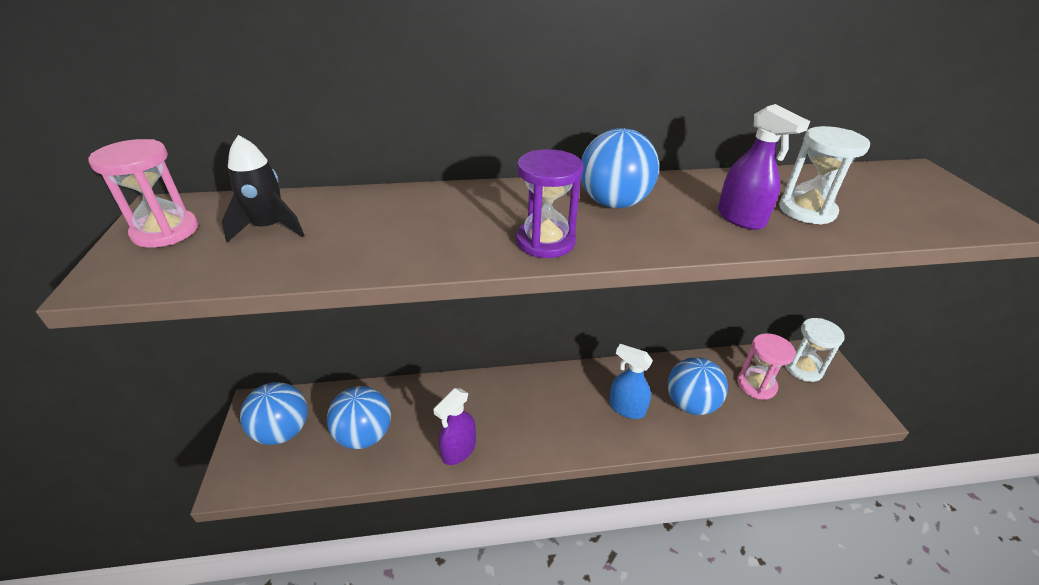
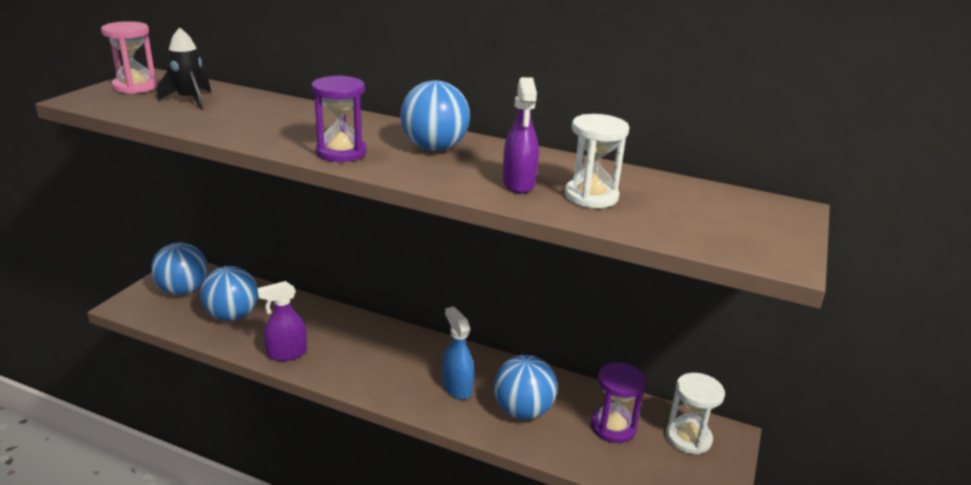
camera: 30 degrees right, 10 degrees down
pink hourglass [737,333,796,400] -> purple hourglass [591,362,646,443]

